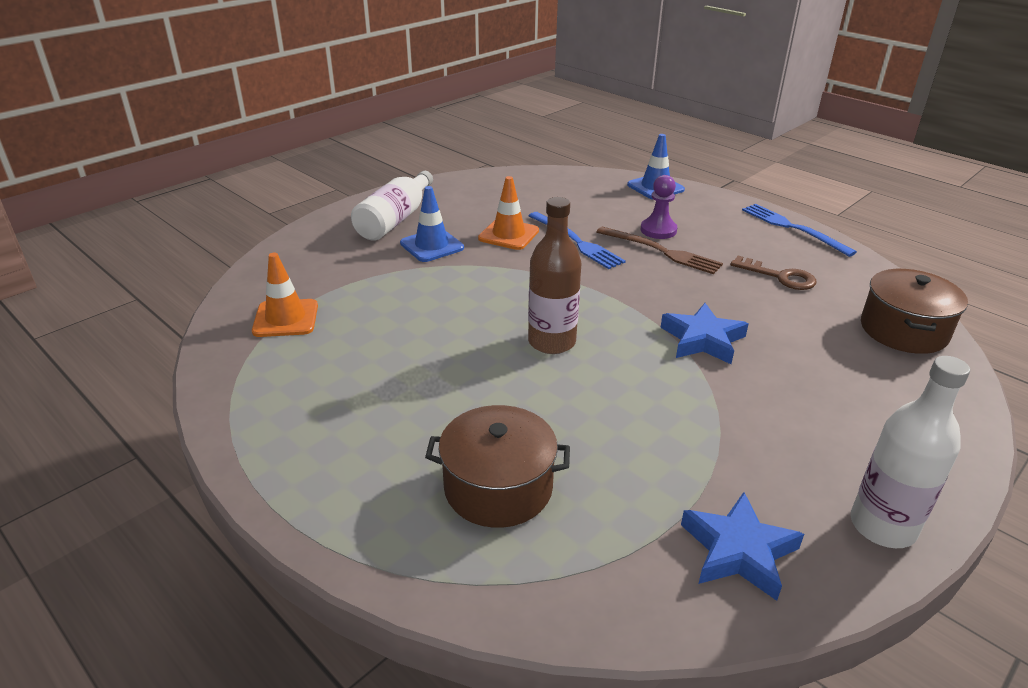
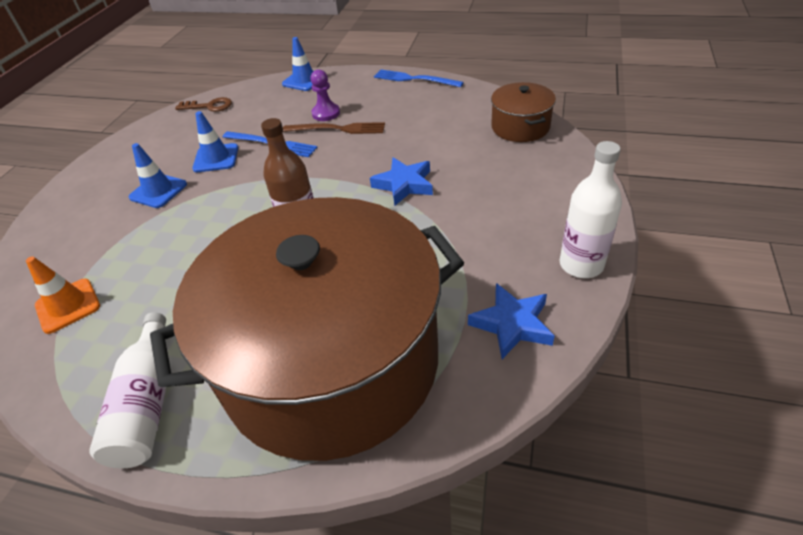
camera: 25 degrees left, 10 degrees up
white bottle [351,171,433,241] -> white bottle moved to [89,312,166,468]
brown pot [425,405,570,528] -> brown pot [150,197,464,461], size x2.48
orange traffic cone [478,176,539,250] -> blue traffic cone [193,111,238,172]
brown key [730,256,816,290] -> brown key moved to [175,97,232,112]

